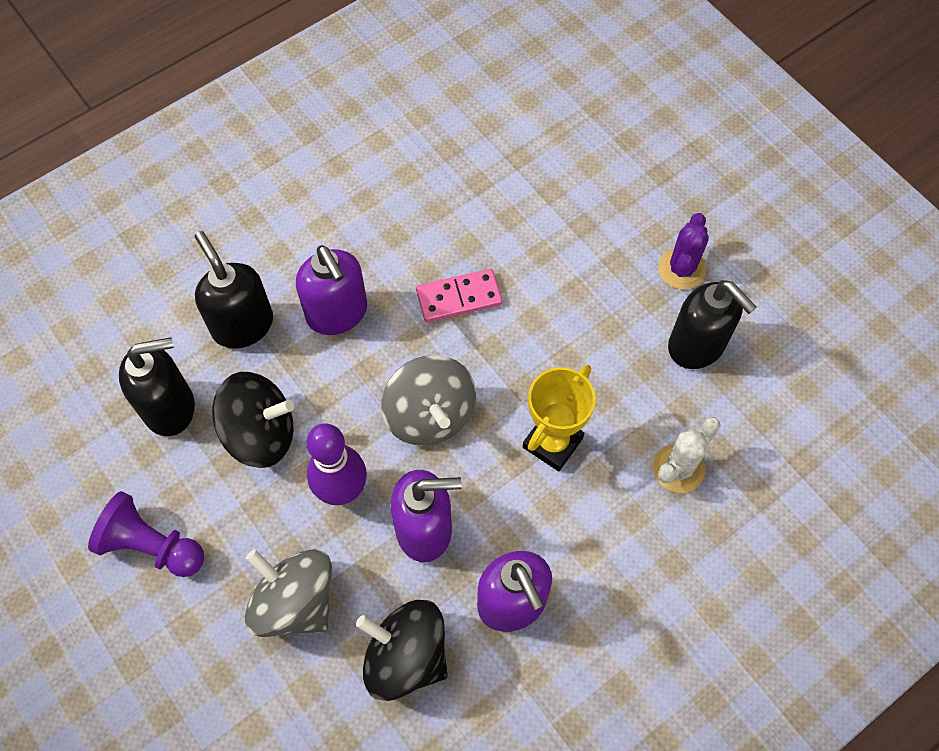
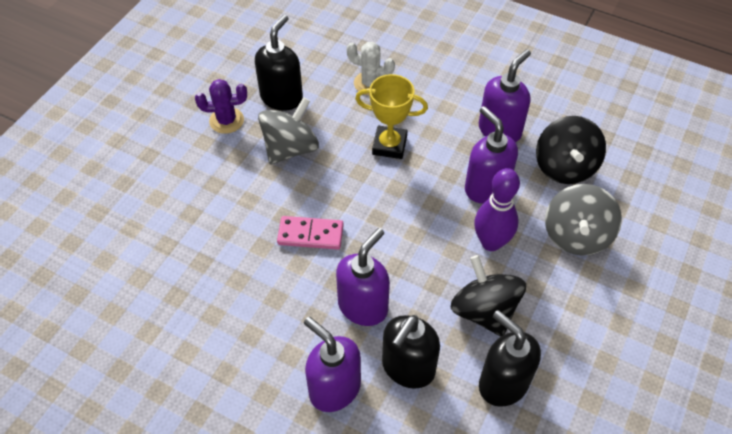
camera: 115 degrees left, 10 degrees down
purple pawn [88,491,204,577] -> none
grey spinning top [381,355,476,446] -> grey spinning top moved to [258,97,319,164]
pink domino [416,269,502,323] -> pink domino turned 45 degrees counterclockwise [277,216,344,250]
none -> purple soap dispenser [304,317,361,412]

